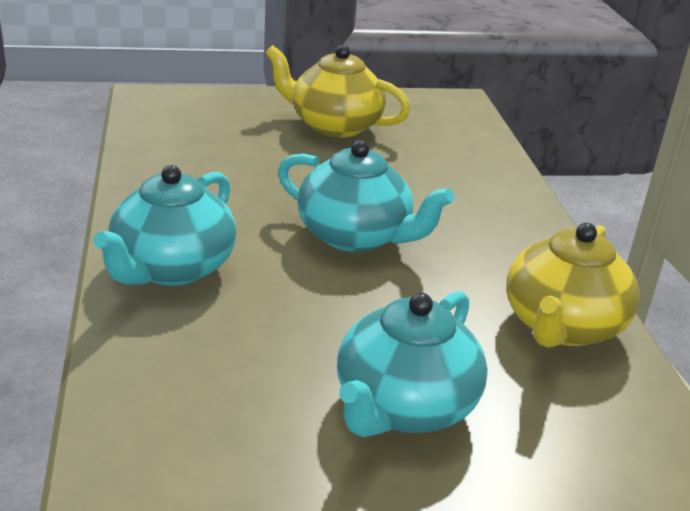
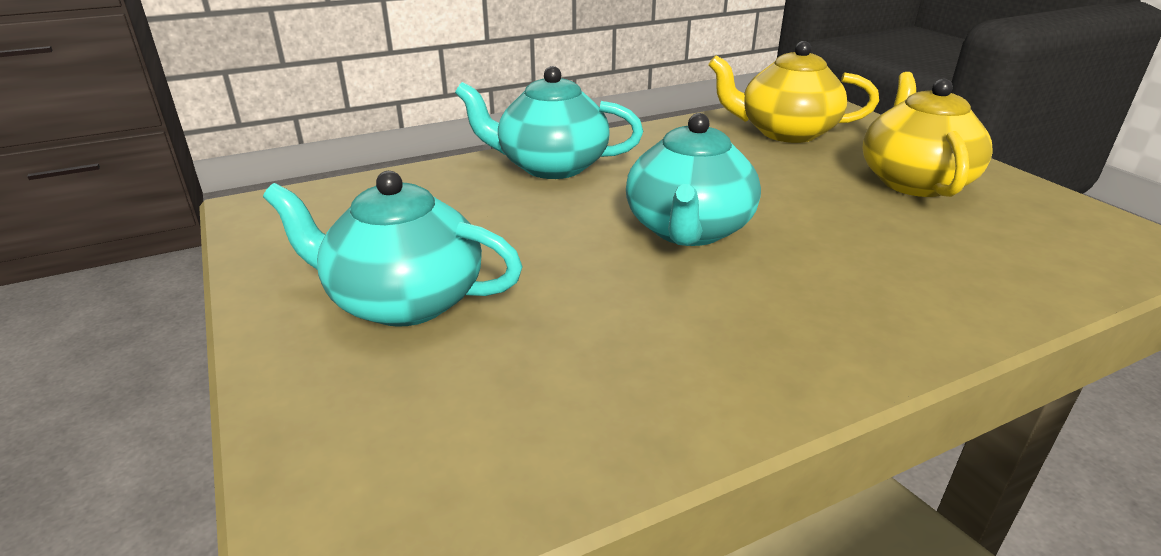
camera: 75 degrees right, 0 degrees up
yellow teapot [507,223,640,348] -> yellow teapot moved to [708,41,879,143]

